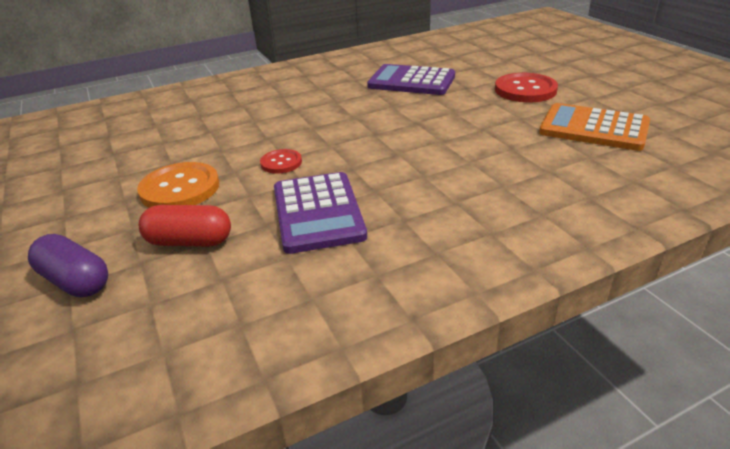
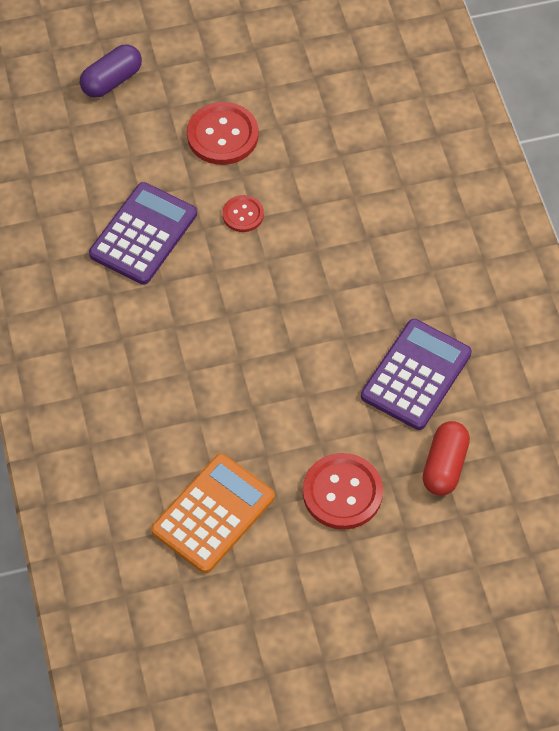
camera: 100 degrees right, 25 degrees up
orange button [137,162,219,208] -> red button [187,102,258,165]
red capsule [139,205,231,247] -> red capsule moved to [423,421,470,496]
purple calculator [274,172,367,254] -> purple calculator turned 120 degrees clockwise [89,182,197,285]

